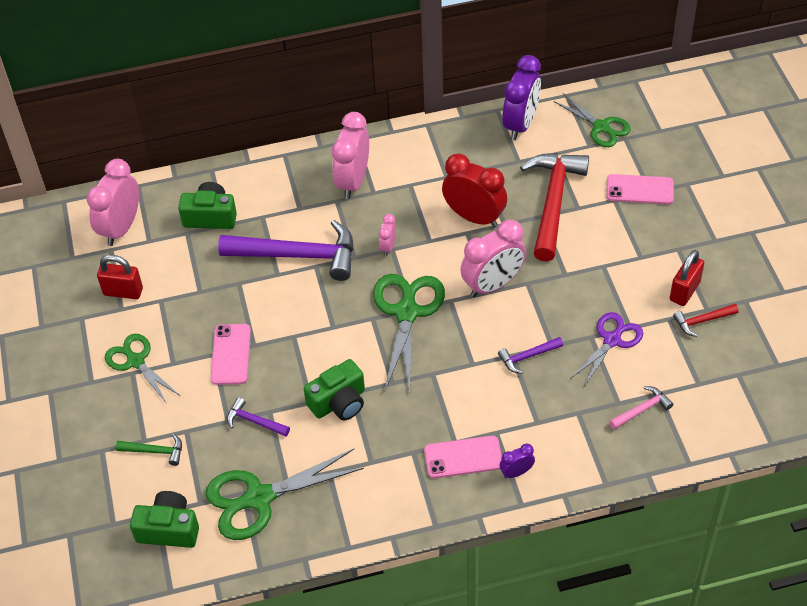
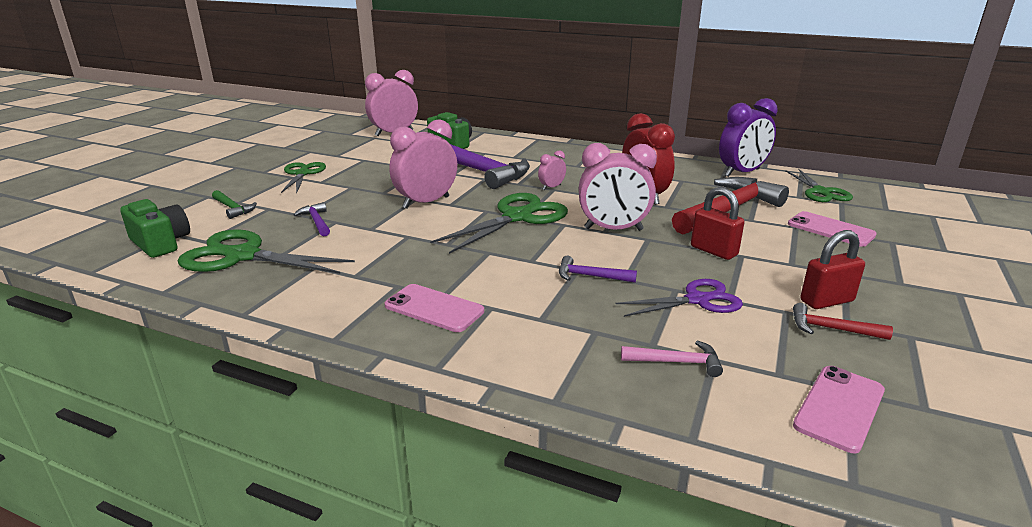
camera: 35 degrees right, 25 degrees down
red padlock [97,255,143,299] -> red padlock moved to [691,187,745,260]
pink phone [210,324,251,385] -> pink phone moved to [793,366,885,453]
green camera [304,359,365,420] -> none
pink clock [332,112,369,199] -> pink clock moved to [389,119,457,209]
purple clock [499,444,535,479] -> none

